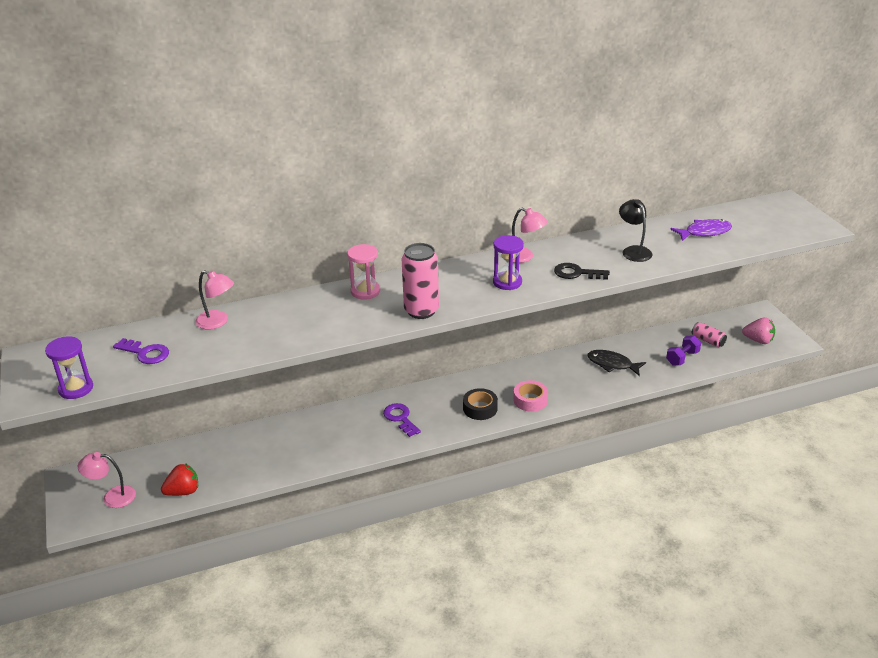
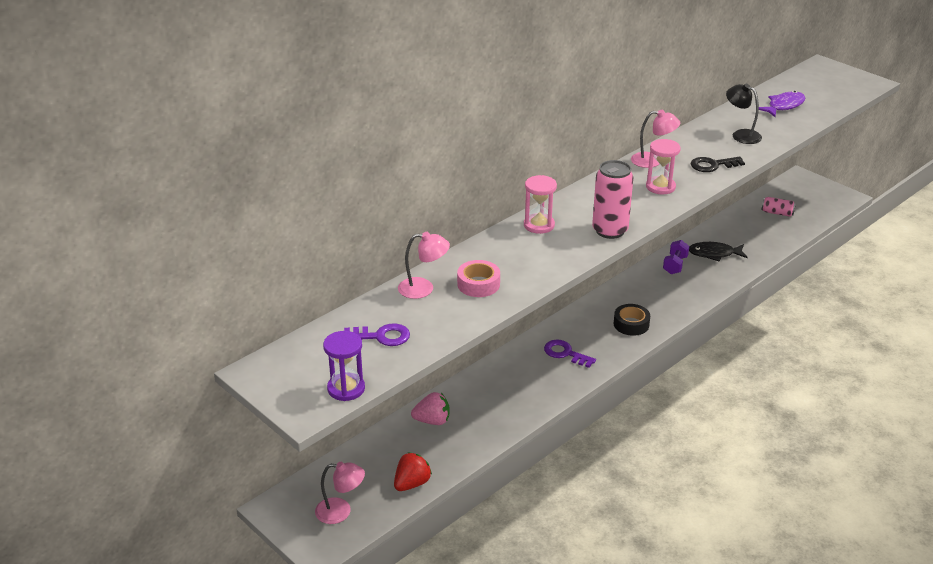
camera: 25 degrees left, 0 degrees up
pink lamp [78,452,136,508] -> pink lamp turned 150 degrees counterclockwise [315,462,365,524]
purple hourglass [493,235,524,290] -> pink hourglass [646,139,681,194]
pink tape [513,380,548,412] -> pink tape moved to [457,260,500,297]
purple dumbbell [666,335,701,365] -> purple dumbbell moved to [663,240,689,274]
pink strawberry [742,317,775,344] -> pink strawberry moved to [411,392,450,425]

